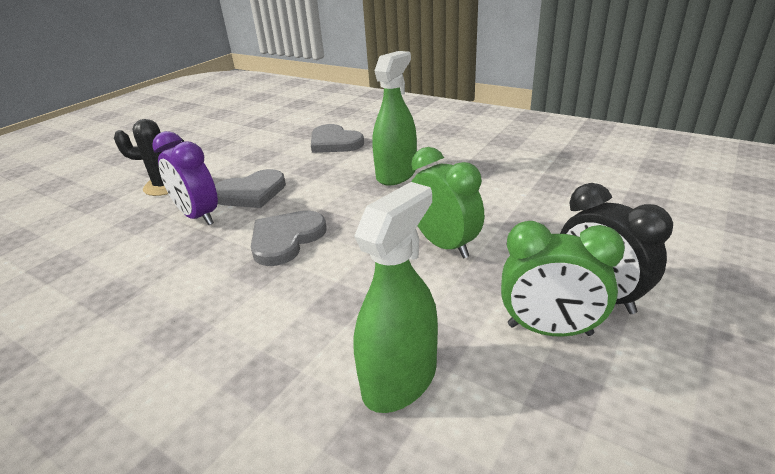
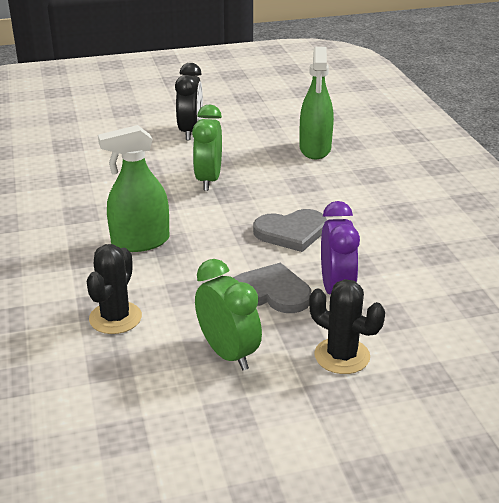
camera: 140 degrees left, 0 degrees up
grey heart [311,124,364,153] -> black cactus [86,244,142,334]
green spray bottle [353,182,438,413] -> green spray bottle turned 75 degrees counterclockwise [299,47,334,159]
green clock [501,221,625,337] -> green clock moved to [195,259,262,370]

